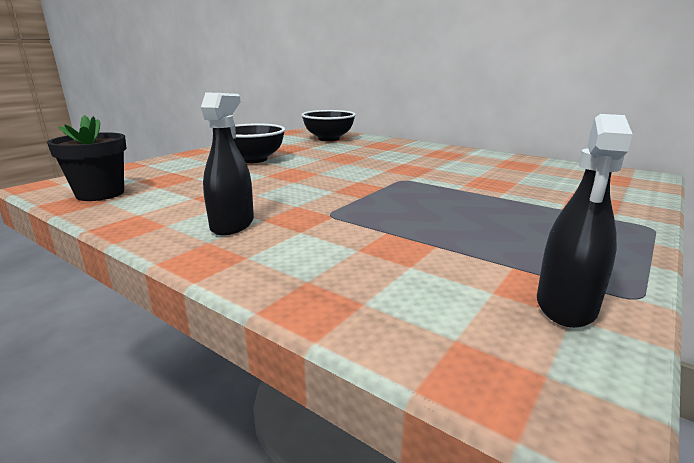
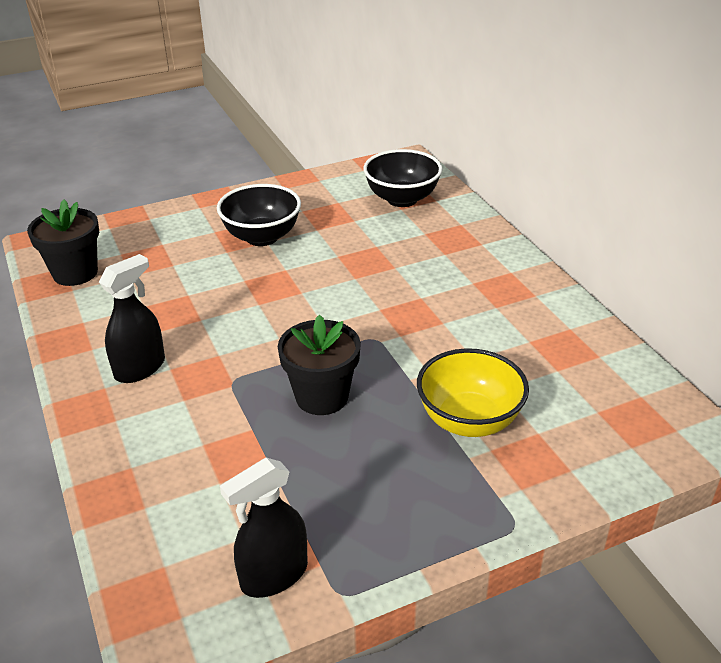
camera: 30 degrees right, 15 degrees up
none -> black flower pot [278,315,361,415]
none -> yellow bowl [417,348,529,437]

